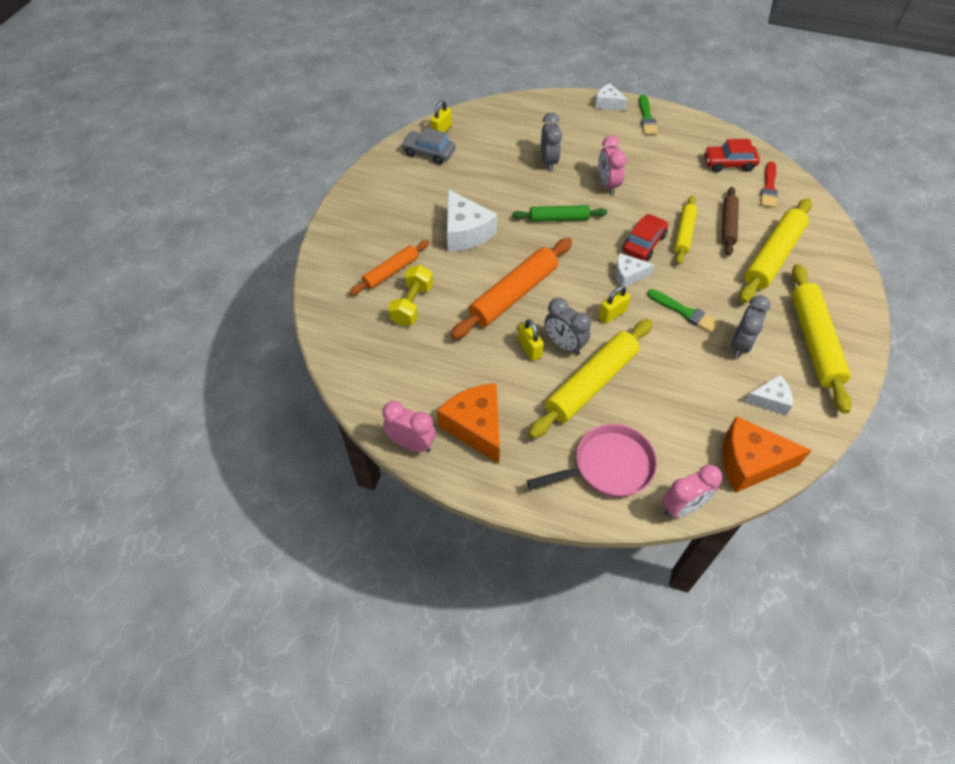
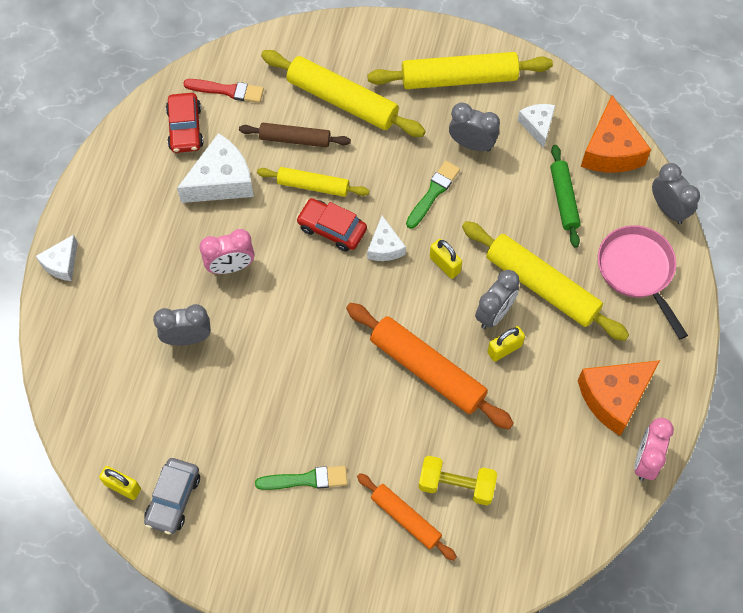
camera: 95 degrees left, 10 degrees up
white cheese [447,189,497,252] -> white cheese moved to [177,133,254,203]
green rolling pin [512,205,607,222] -> green rolling pin moved to [550,145,581,248]
green brush [639,95,658,135] -> green brush moved to [255,466,347,490]
pink clock [662,465,722,518] -> grey clock [652,163,700,224]

